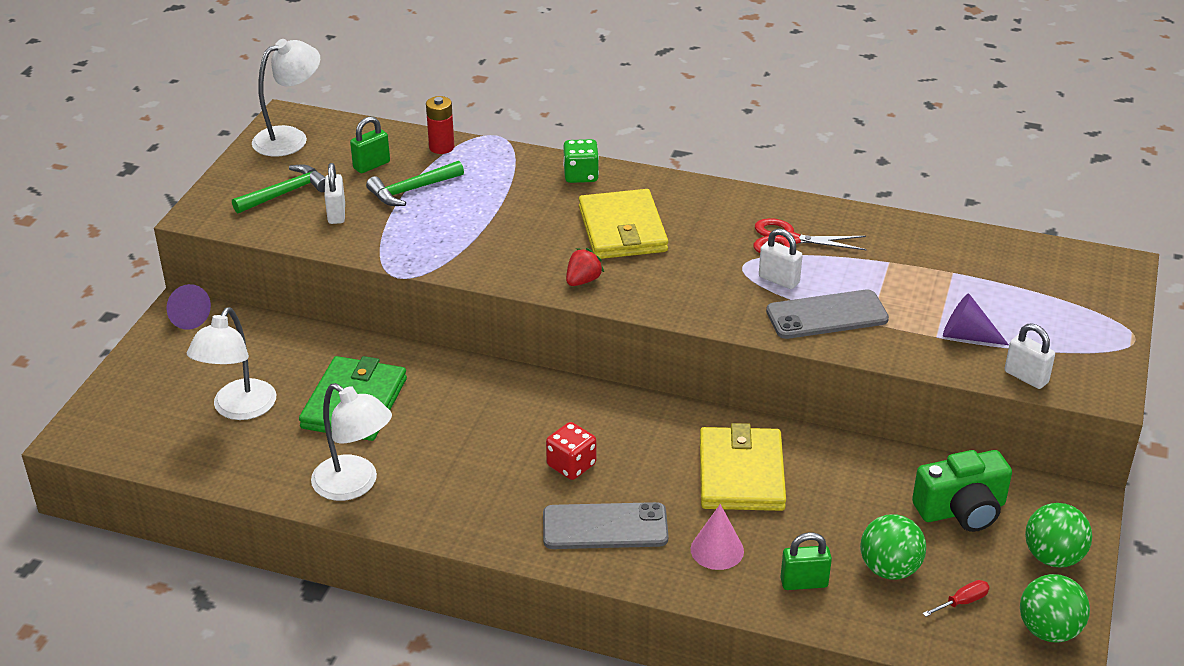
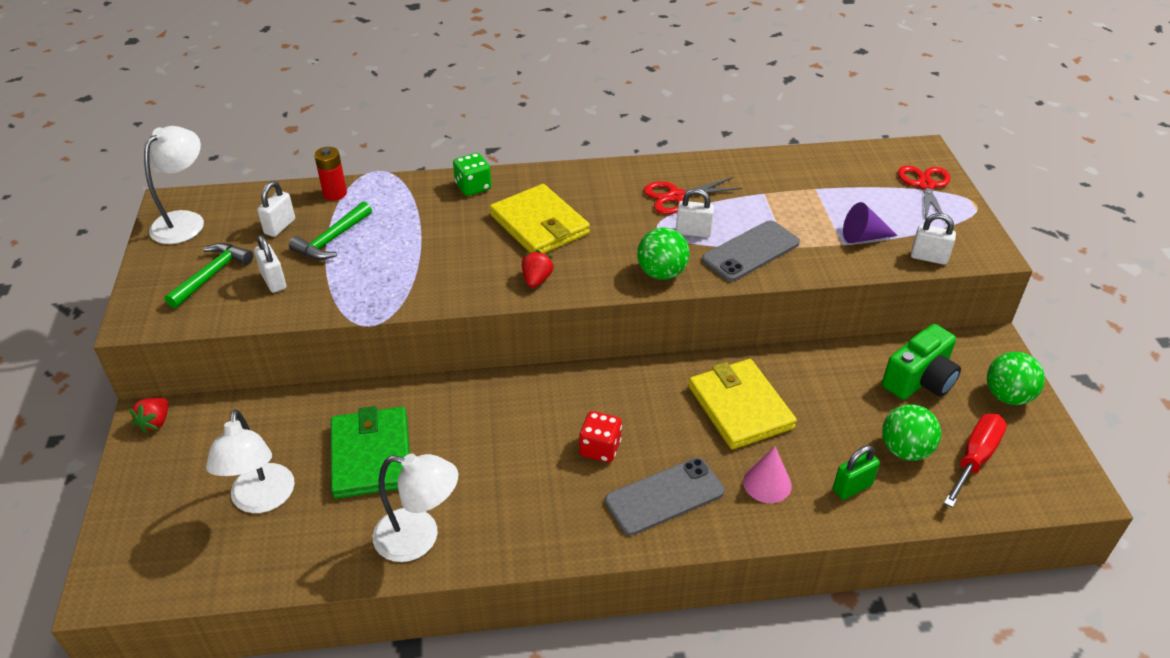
camera: 25 degrees left, 5 degrees up
purple cone [166,284,211,330] -> red strawberry [129,398,168,433]
green padlock [350,116,390,173] -> white padlock [257,181,295,237]
red screwdriver [922,580,990,617] -> red screwdriver [944,414,1007,508], size x1.96
green ball [1020,574,1090,643] -> green ball moved to [637,227,690,280]
none -> red scissors [898,165,950,225]

